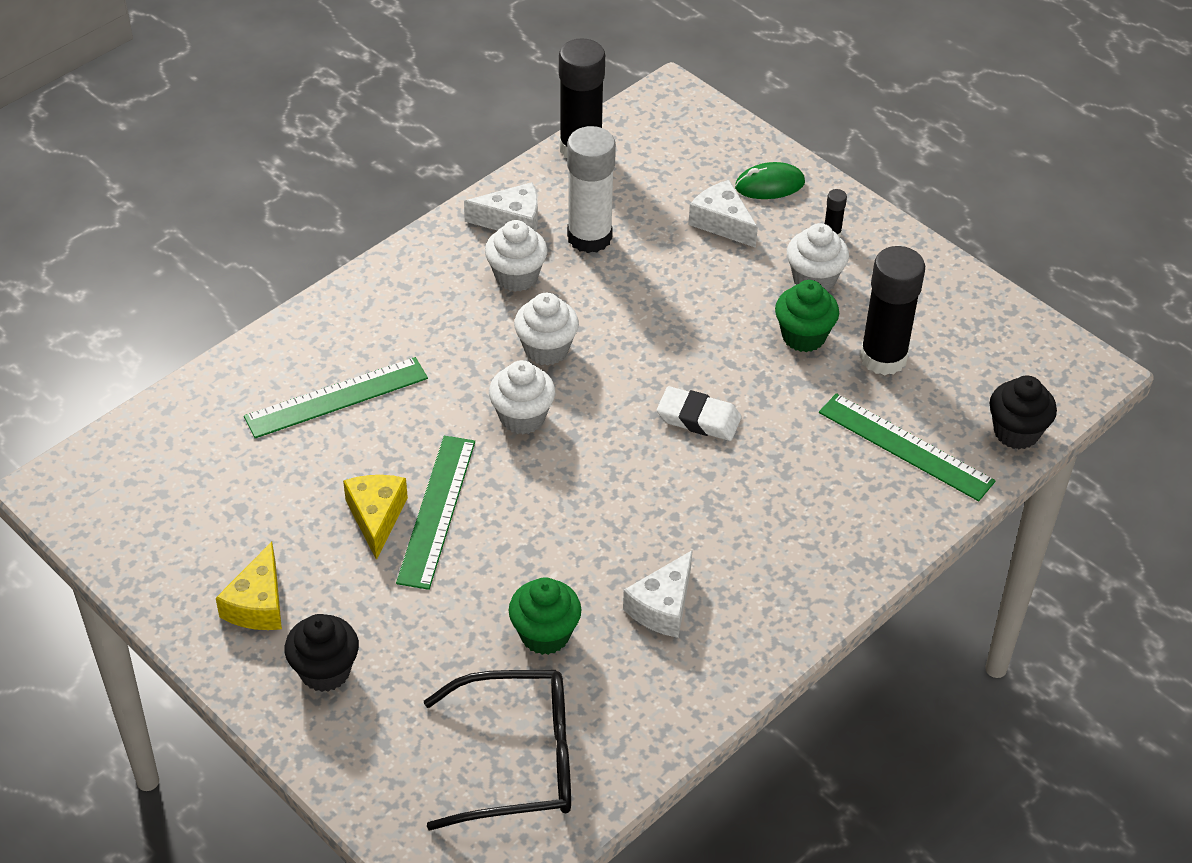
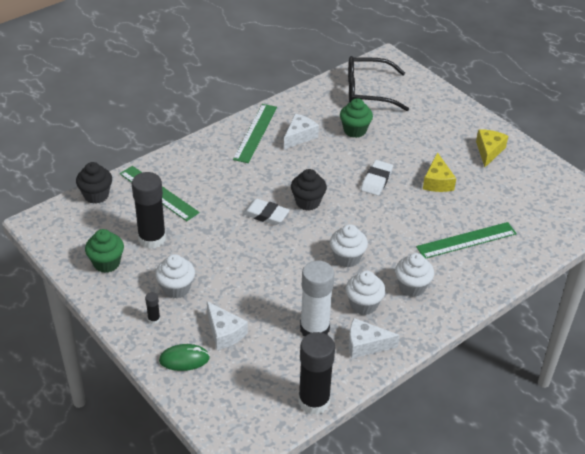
camera: 175 degrees left, 5 degrees down
black cupcake [285,614,359,692] -> black cupcake moved to [291,169,327,211]
green ruler [396,436,475,590] -> green ruler moved to [233,104,277,163]
white cupcake [489,360,555,434] -> white cupcake moved to [395,253,434,297]
green cupcake [775,280,839,352] -> green cupcake moved to [85,229,124,273]
none -> white eraser [361,160,393,196]

